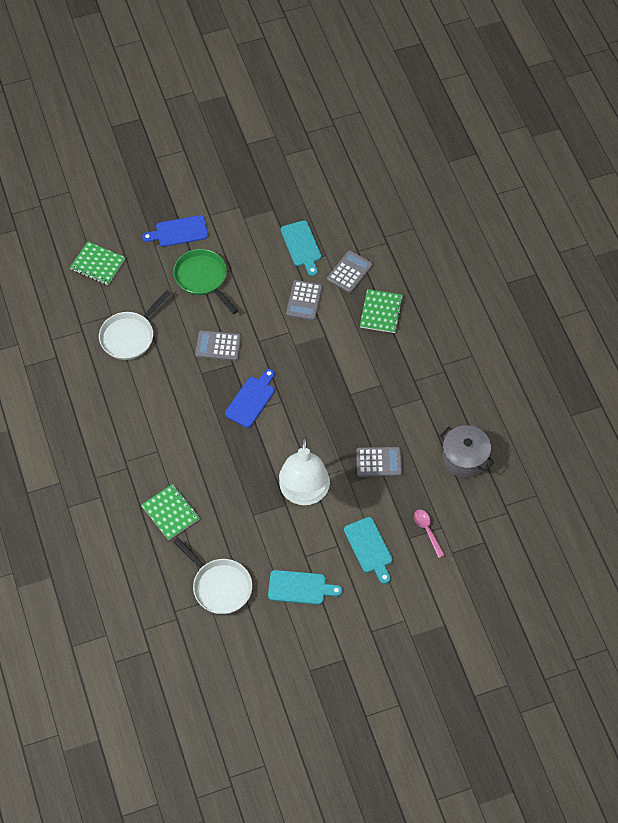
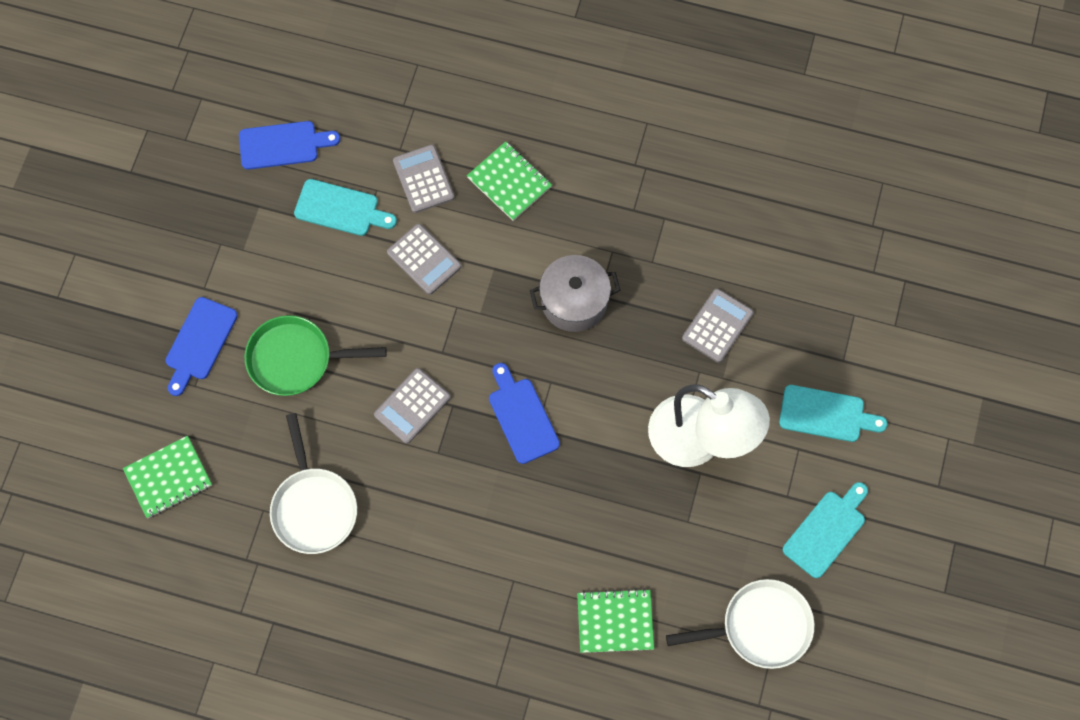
camera: 55 degrees left, 10 degrees up
pink spoon [414,510,445,558] -> none
grey pot [439,425,494,478] -> grey pot moved to [530,255,620,332]
none -> blue cutting board [239,121,340,170]

